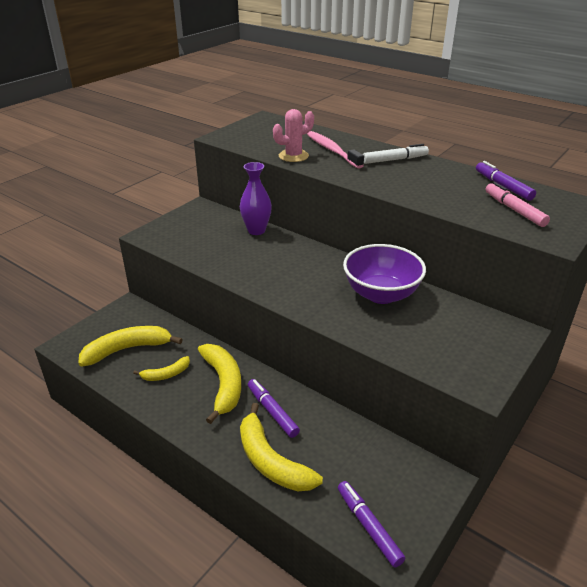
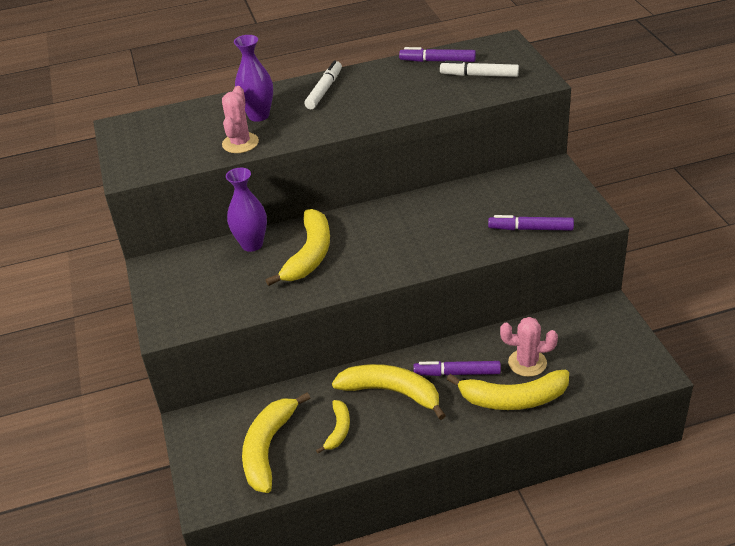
camera: 50 degrees left, 5 degrees up
pink toothbrush [307,131,364,168] -> purple vase [234,35,273,122]
purple marker [338,481,405,568] -> purple marker moved to [488,215,574,231]
purple bowl [343,244,426,304] -> none
pink marker [485,182,550,227] -> white marker [440,60,519,77]
none -> yellow banana [266,209,330,286]
none -> pink cactus [500,317,558,377]

